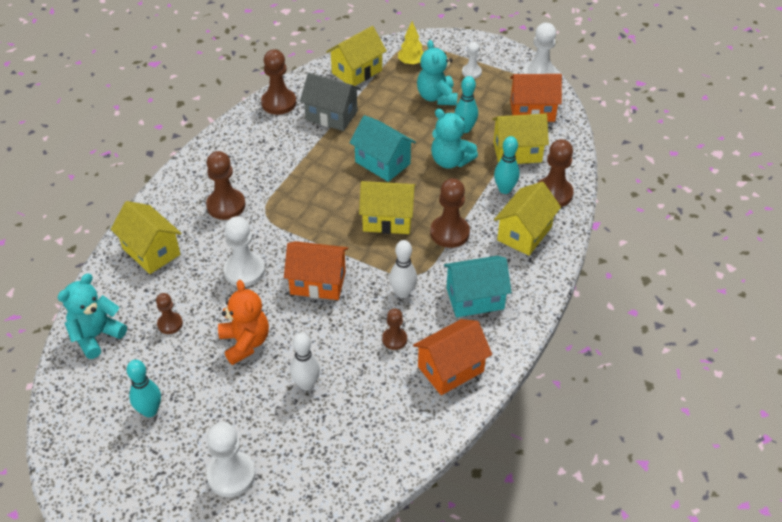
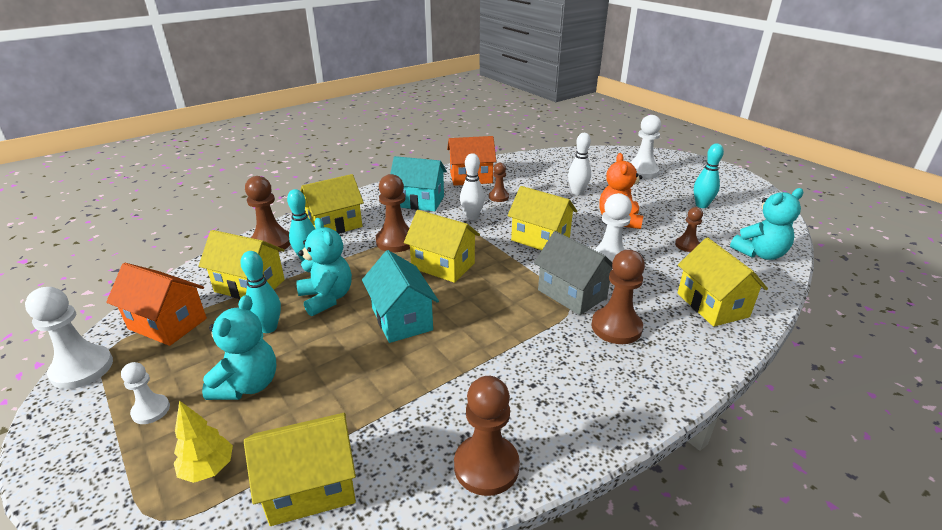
camera: 155 degrees left, 15 degrees down
orange house [284,241,348,300] -> yellow house [508,186,577,250]
grey house [300,73,361,131] -> grey house moved to [534,231,612,315]

